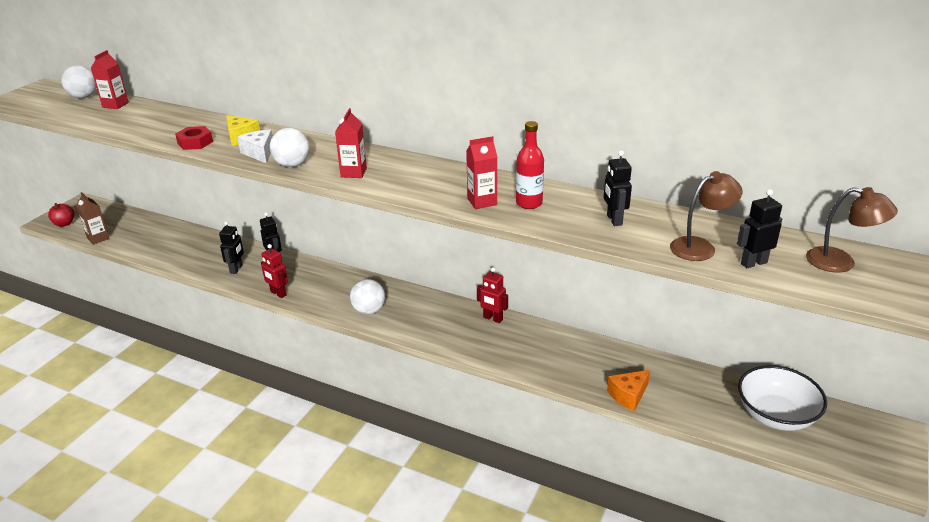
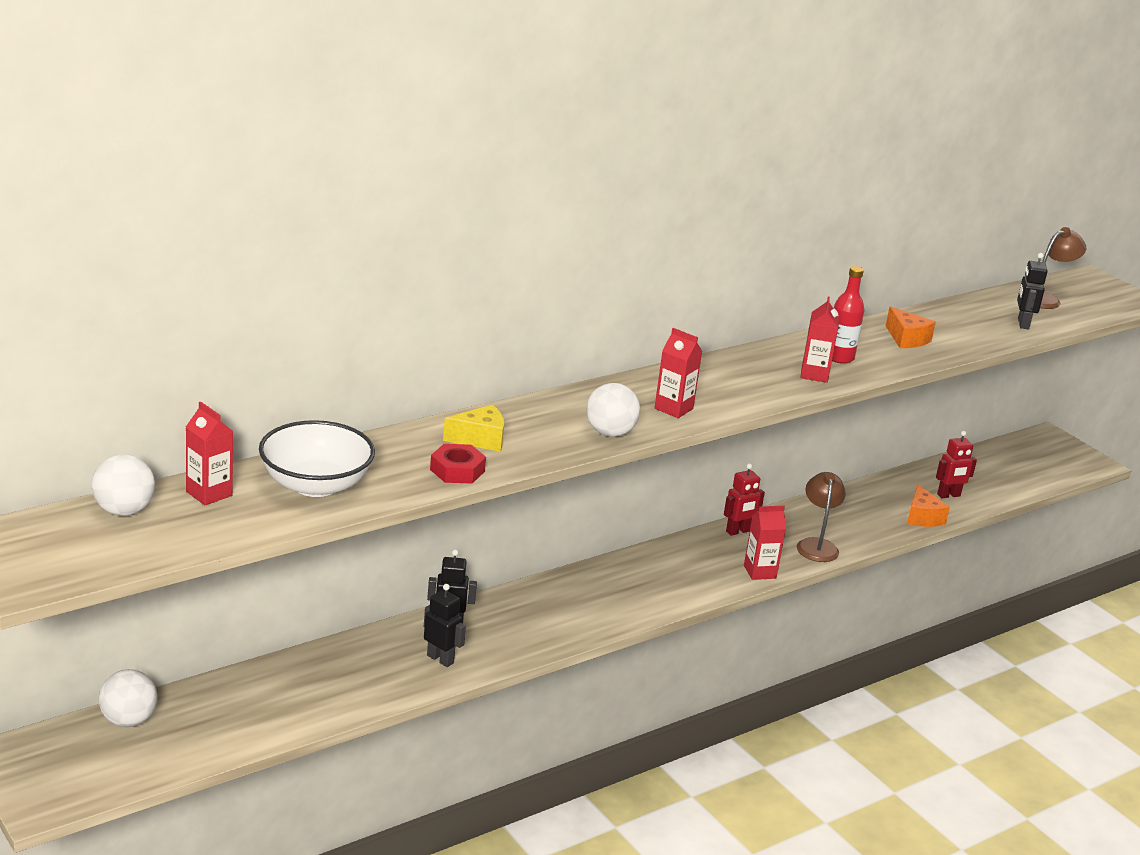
camera: 65 degrees left, 5 degrees down
red apple [48,203,75,227] -> none
brown carton [76,192,110,245] -> none
white cheese [237,130,272,163] -> none
red robot [261,244,288,298] -> red robot moved to [936,431,977,498]
white ball [350,279,385,315] -> white ball moved to [99,669,158,727]
black robot [604,151,632,226] -> orange cheese [886,306,936,348]
brown lamp [670,171,743,261] -> brown lamp moved to [797,472,846,562]
white bowl [738,365,827,431] -> white bowl moved to [259,420,375,497]
none -> red carton [744,506,786,580]

